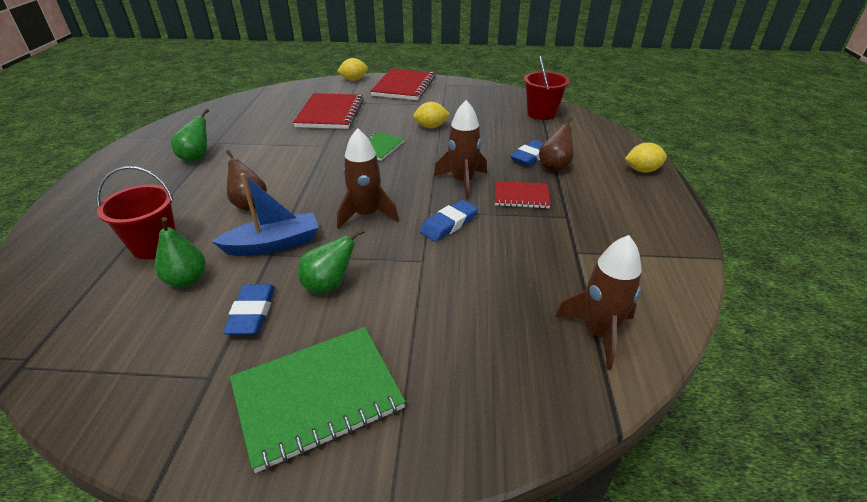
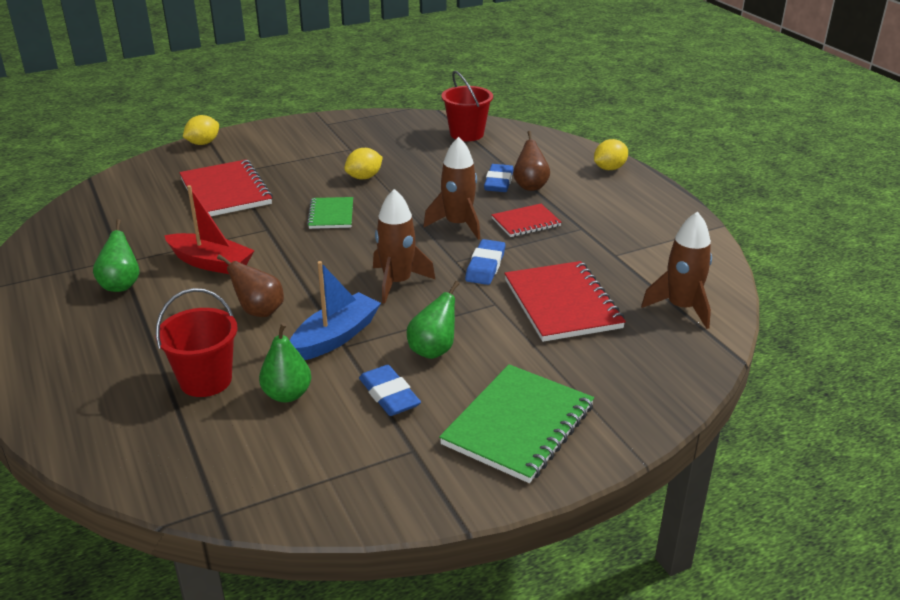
camera: 30 degrees left, 5 degrees down
red notebook [370,69,435,100] -> red notebook moved to [504,261,626,342]
none -> red boat [164,185,255,274]

